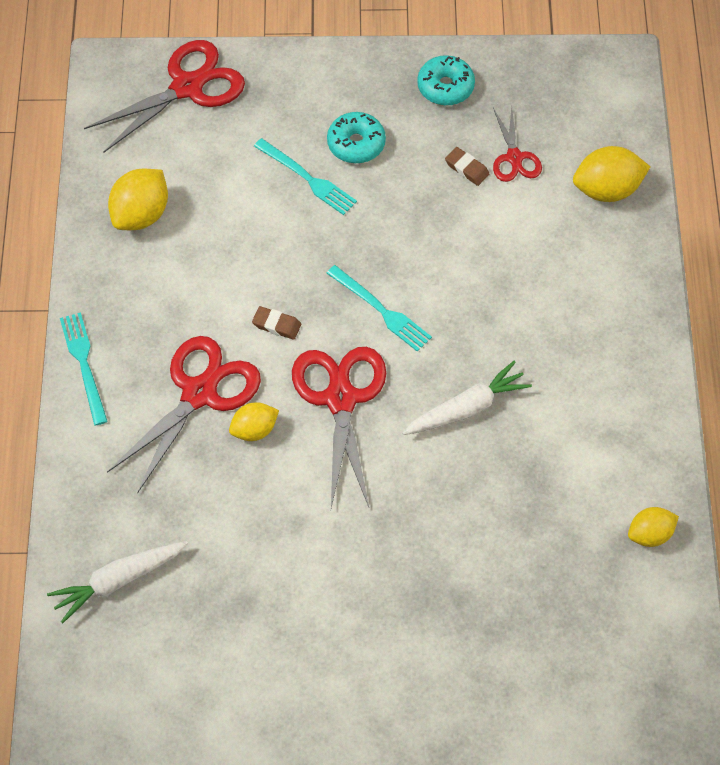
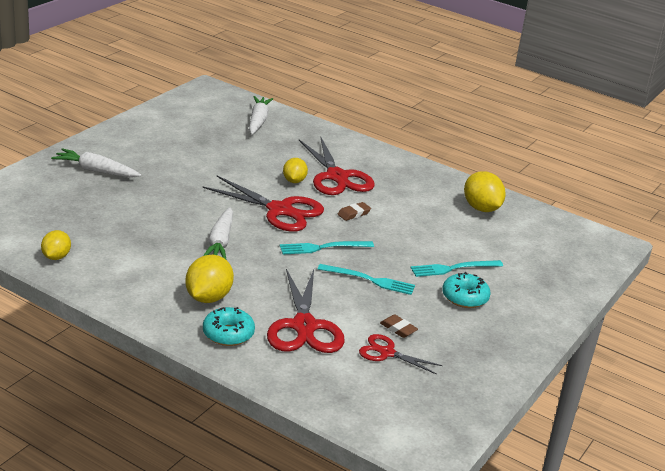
camera: 120 degrees right, 30 degrees down
turquoise fork [60,312,108,425] -> turquoise fork moved to [318,264,415,295]
red scissors [84,40,245,152] -> red scissors moved to [267,269,345,353]
turquoise donut [417,55,475,106] -> turquoise donut moved to [203,307,255,346]
brown eraser [445,147,490,186] -> brown eraser turned 60 degrees clockwise [380,314,418,338]
yellow lemon [573,146,650,202] -> yellow lemon moved to [185,255,234,303]
none -> white carrot [51,148,141,177]

